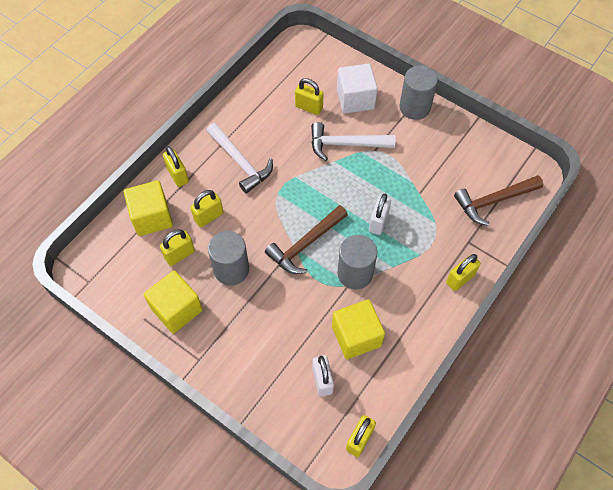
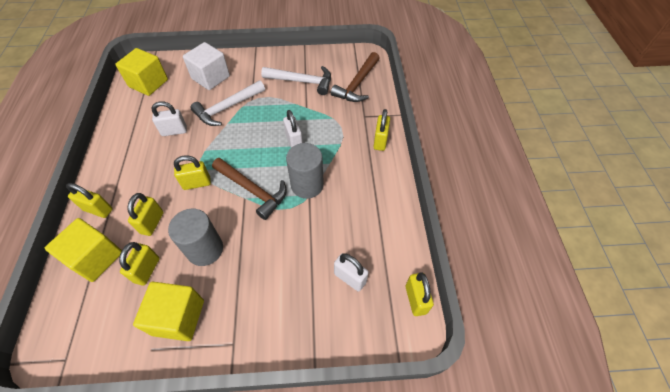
camera: 40 degrees left, 5 degrees down
white hammer [207,123,273,193] -> white hammer moved to [261,66,331,95]
brown hammer [265,205,348,274] -> brown hammer turned 60 degrees counterclockwise [212,158,287,220]
yellow padlock [295,78,323,115] -> yellow padlock moved to [174,155,211,190]
yellow cube [332,299,385,359] -> yellow cube moved to [115,48,168,96]
grey cylinder [399,65,438,120] -> none
none -> white padlock [151,101,187,136]

